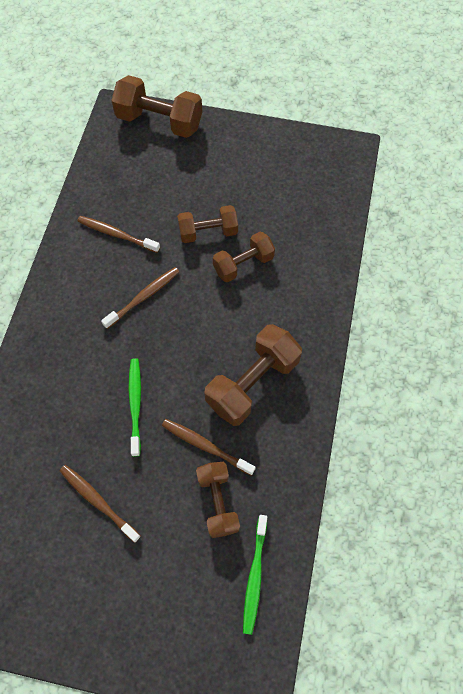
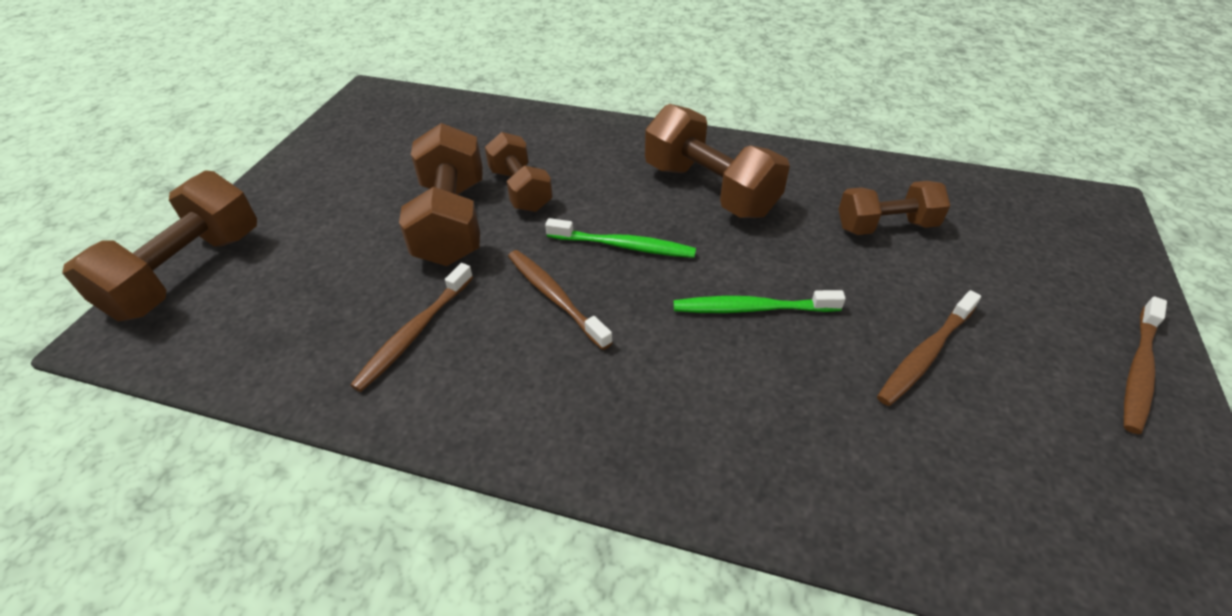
camera: 85 degrees left, 20 degrees down
brown toothbrush [162,419,256,475] -> brown toothbrush moved to [1124,296,1167,434]
brown dumbbell [177,205,238,243] -> brown dumbbell [399,123,483,266], size x1.56
green toothbrush [243,515,267,635] -> green toothbrush moved to [545,218,696,258]

